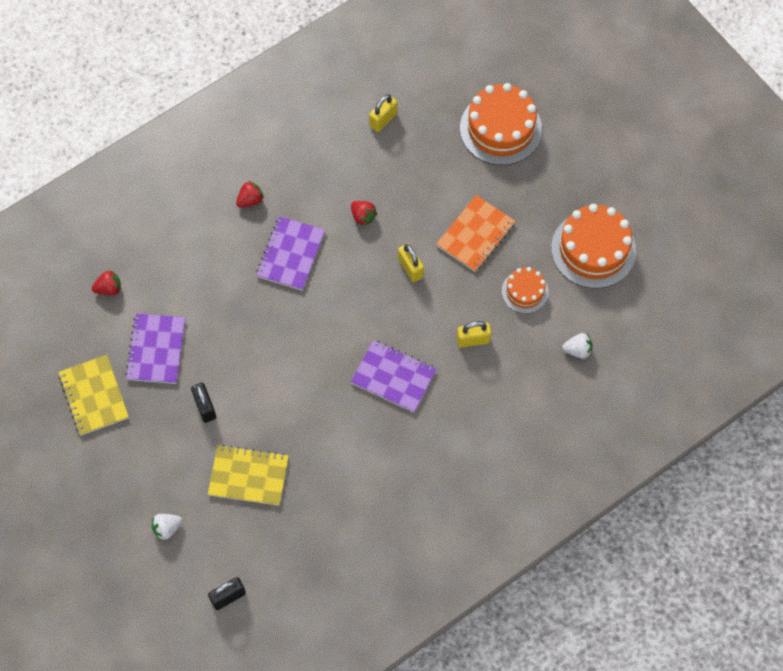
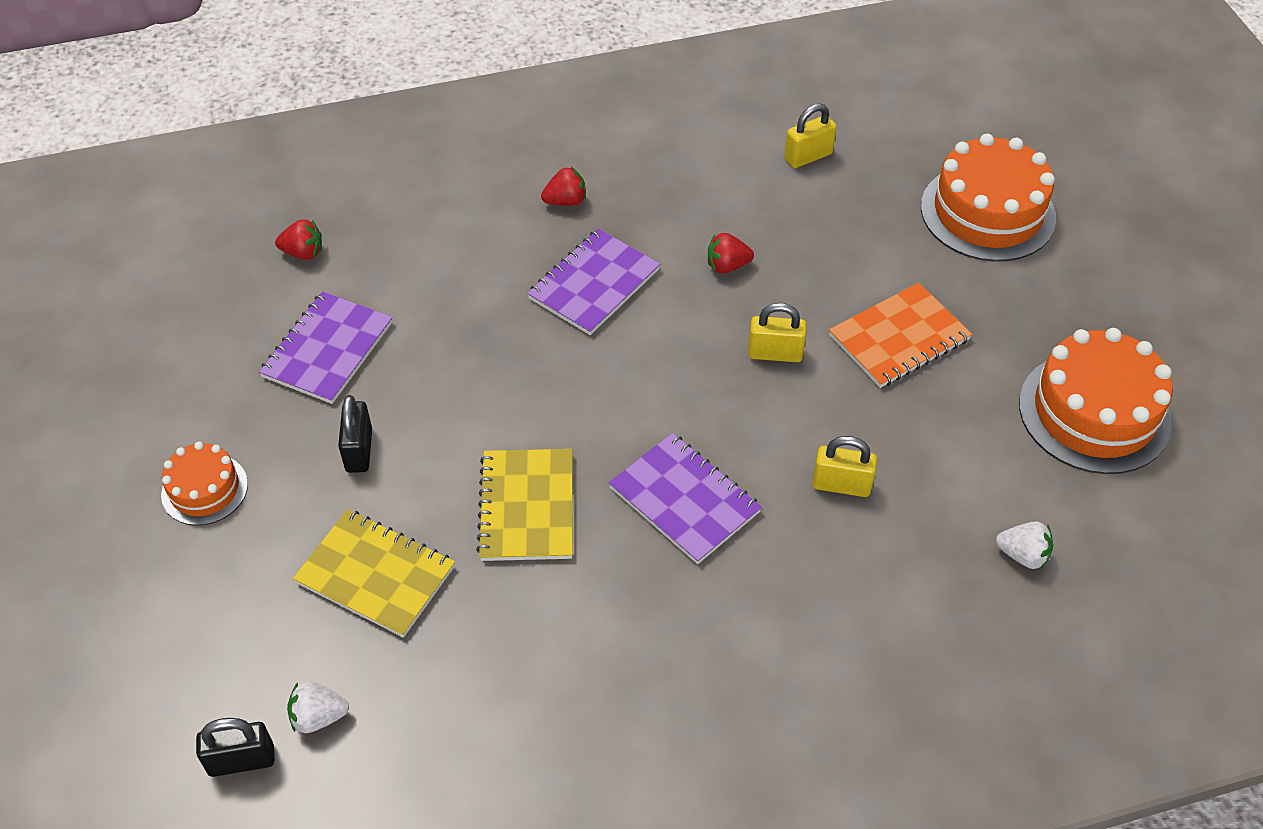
camera: 20 degrees right, 15 degrees down
yellow notebook [59,355,129,436] -> yellow notebook moved to [476,449,573,561]
white strawberry [151,514,182,541] -> white strawberry moved to [287,681,349,733]
red strawberry [351,201,377,226] -> red strawberry turned 105 degrees clockwise [708,233,754,273]
yellow padlock [398,243,424,282] -> yellow padlock turned 75 degrees counterclockwise [748,303,807,362]
orange cake [502,267,549,314] -> orange cake moved to [161,441,248,526]

